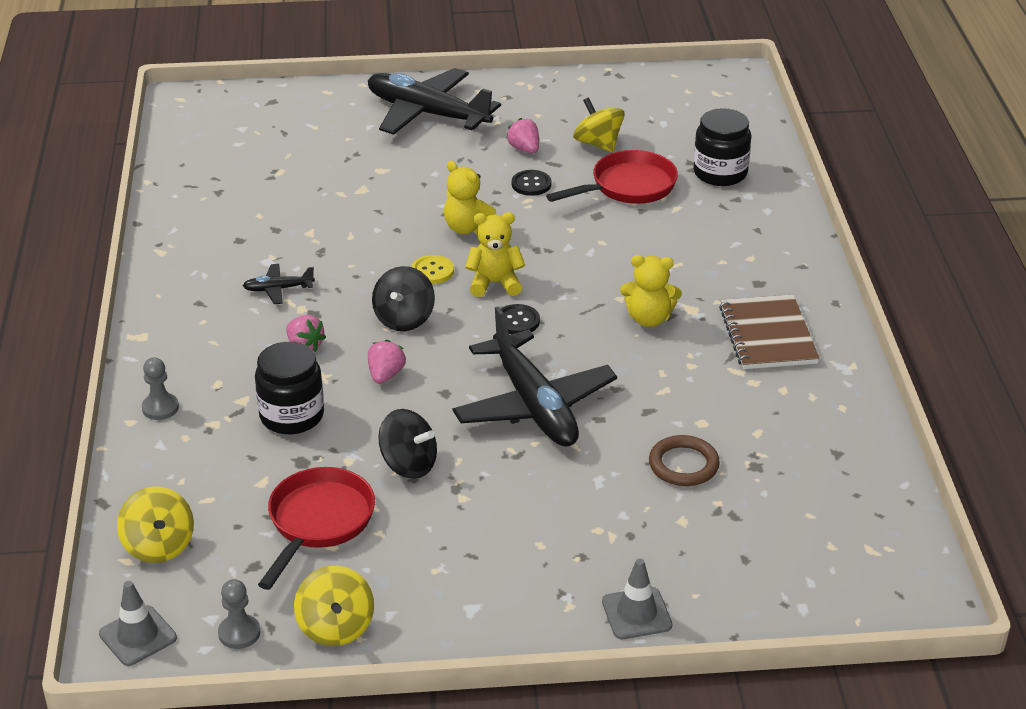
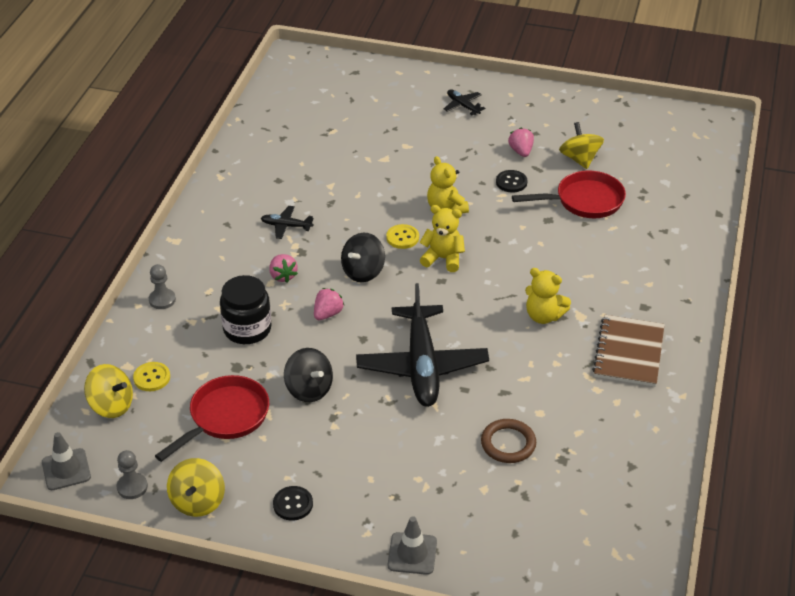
camera: 20 degrees right, 5 degrees up
yellow spinning top [117,486,194,563] -> yellow spinning top turned 60 degrees counterclockwise [84,364,133,418]
black plane [368,68,501,135] -> black plane [444,89,486,115], size x0.43
black button [501,304,540,334] -> black button moved to [273,486,313,521]
black jar [694,108,751,186] -> none
none -> yellow button [133,362,170,391]

